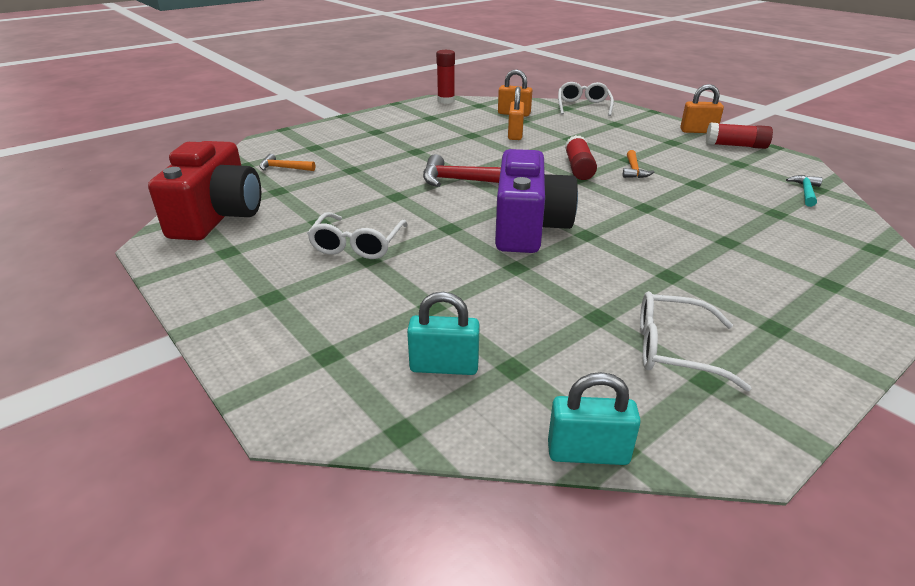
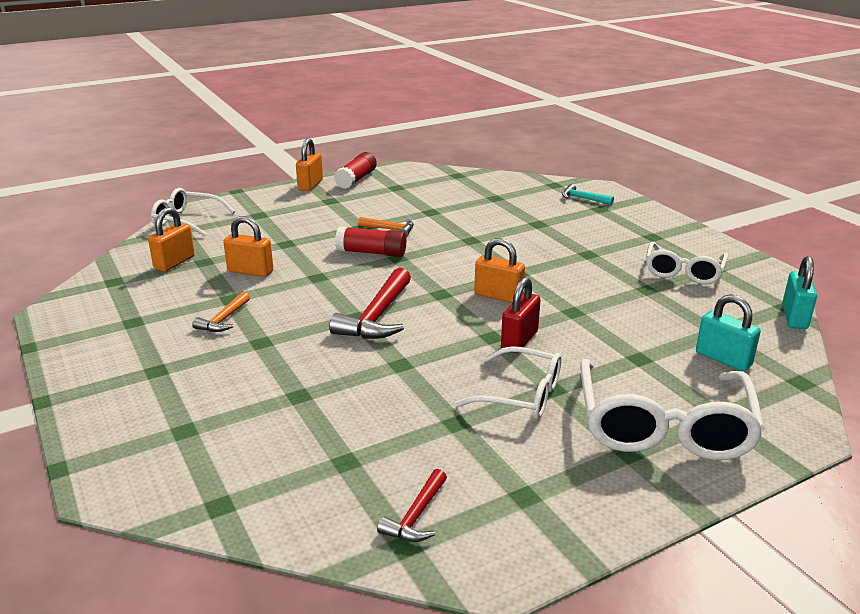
camera: 80 degrees left, 5 degrees down
red camera [148,141,261,240] -> red hammer [377,469,447,542]
orange hammer [259,154,315,171] -> orange hammer moved to [192,292,250,332]
turquoise padlock [407,292,480,375] -> turquoise padlock turned 60 degrees counterclockwise [696,294,761,371]
red glue stick [436,50,455,104] -> none
purple camera [495,149,578,253] -> orange padlock [474,238,525,303]
turquoise hammer [786,175,823,207] -> turquoise hammer moved to [562,184,614,205]
none -> red padlock [501,277,541,353]
none -> white glasses [580,359,765,460]

